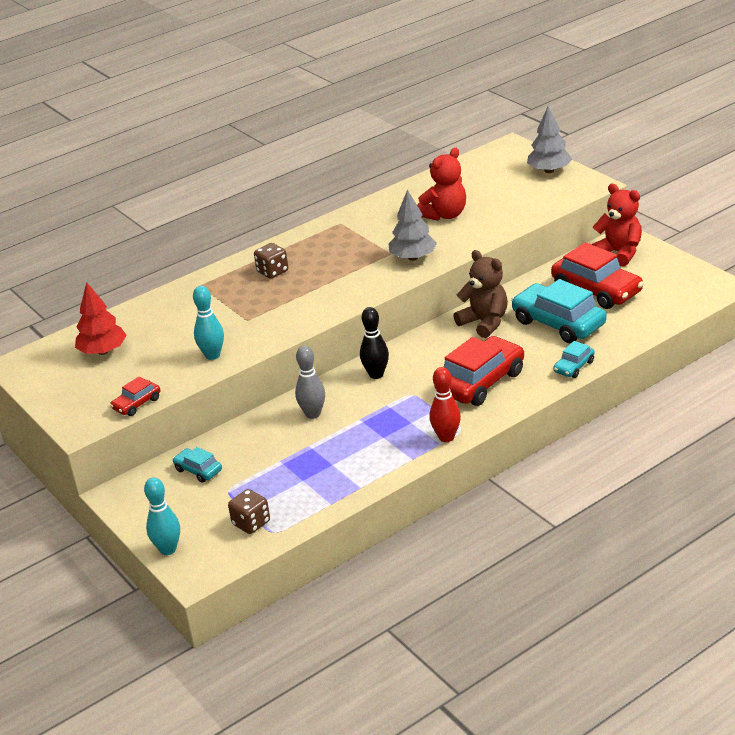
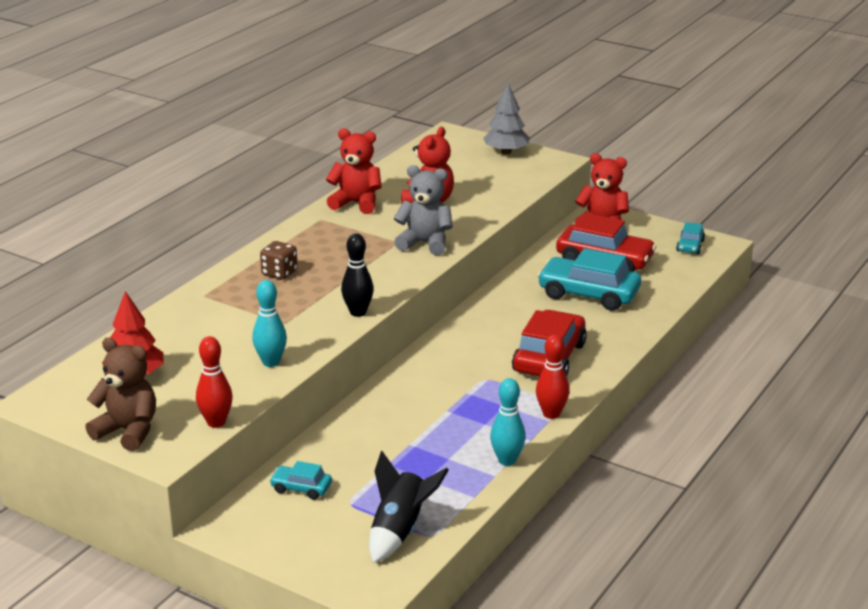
camera: 25 degrees left, 5 degrees down
red car [110,377,160,416] -> red bowling pin [196,336,233,428]
turquoise bowling pin [144,477,180,555] -> turquoise bowling pin moved to [490,378,526,466]
brown dice [228,489,270,534] -> black rocket [369,451,449,563]
grey bowling pin [295,346,325,419] -> none
black bowling pin [360,307,389,379] -> black bowling pin moved to [341,233,374,317]
grey tree [388,190,437,261] -> grey teddy bear [393,165,453,255]
brown teddy bear [453,250,508,338] -> brown teddy bear moved to [85,338,156,451]
turquoise car [553,341,595,378] -> turquoise car moved to [676,222,705,254]
none -> red teddy bear [326,128,382,214]

